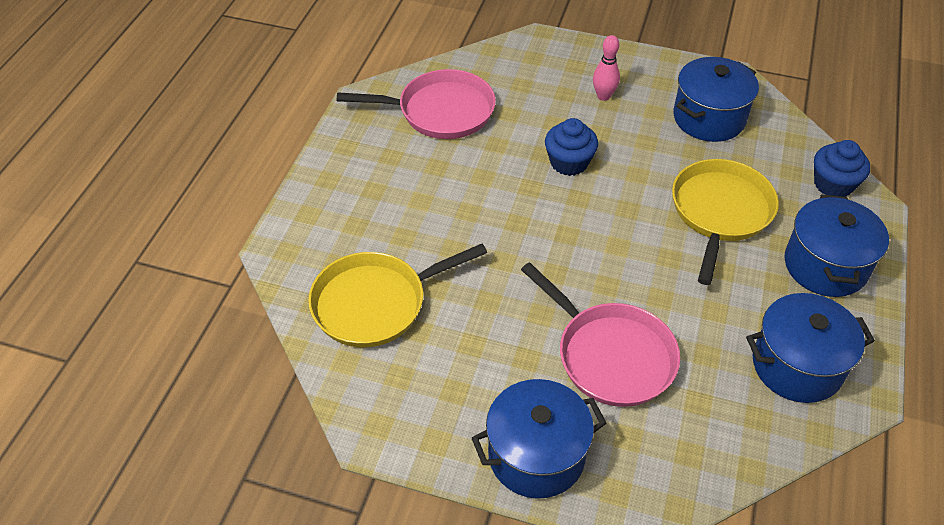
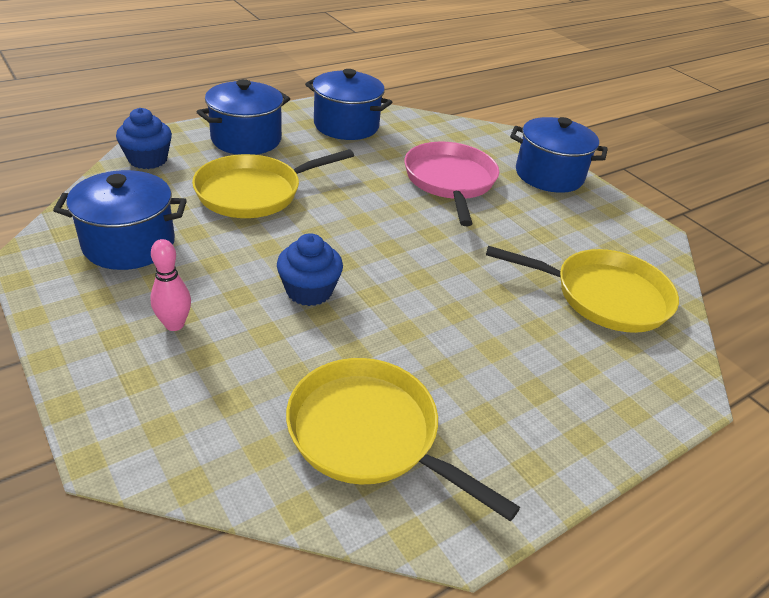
camera: 145 degrees left, 10 degrees down
pink pan [337,69,496,139] -> yellow pan [286,358,520,522]

